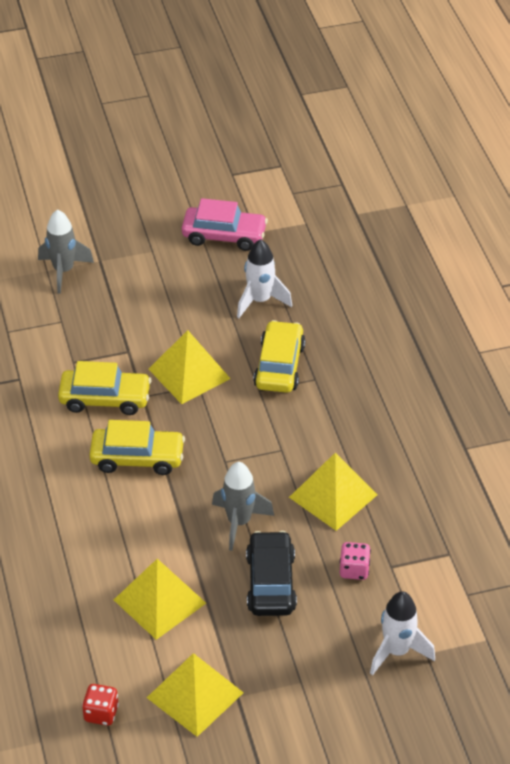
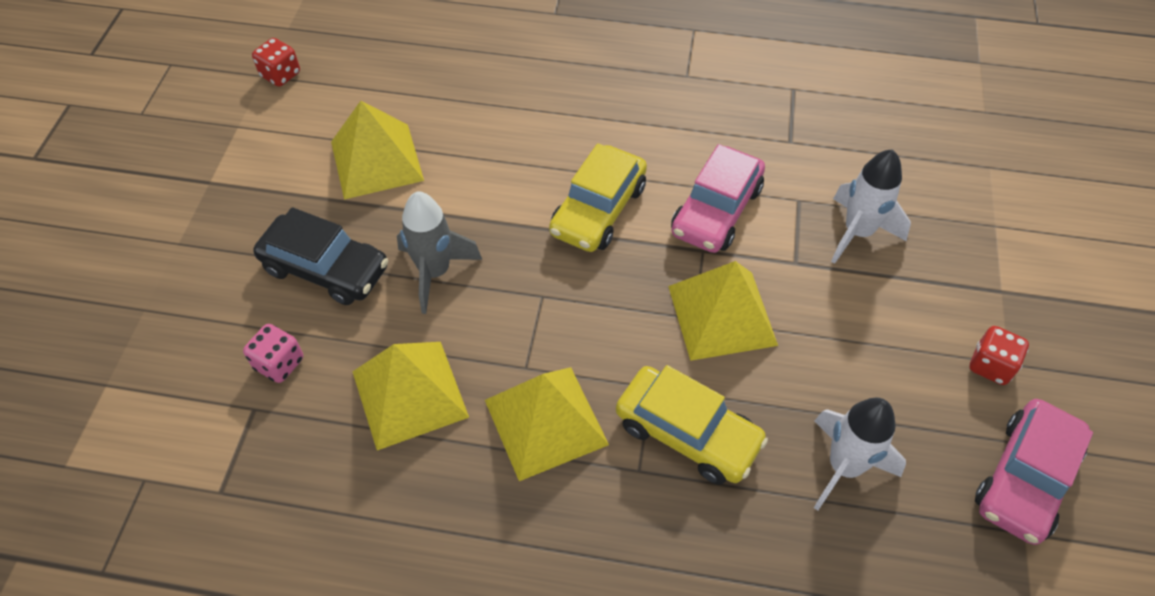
camera: 115 degrees right, 10 degrees up
grey rocket [38,209,94,294] -> none
yellow car [58,361,151,415] -> pink car [671,144,765,253]
yellow pyramid [147,653,244,737] -> yellow pyramid moved to [485,367,609,481]
white rocket [370,591,435,676] -> white rocket moved to [831,149,911,264]
none -> red dice [970,326,1029,385]

